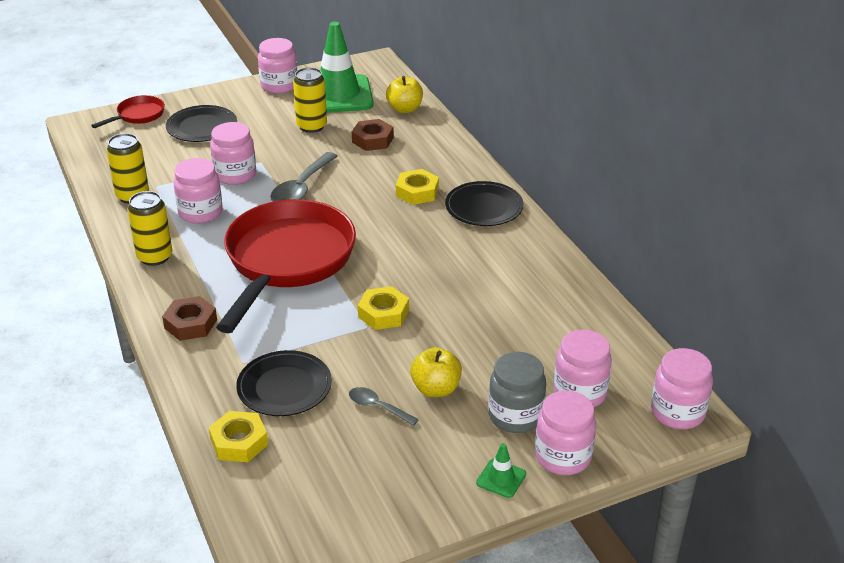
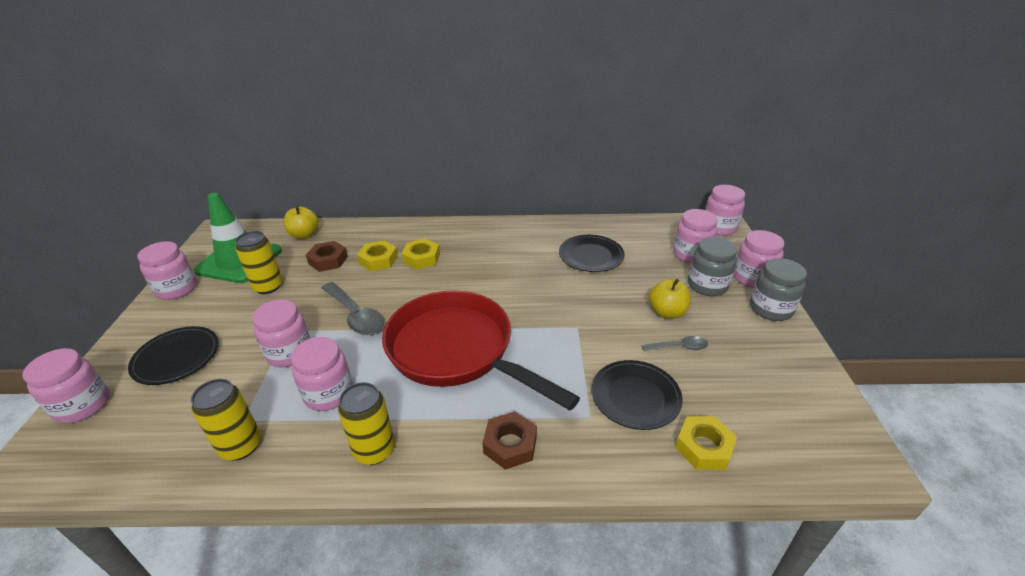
camera: 65 degrees left, 0 degrees up
red pan [91,95,165,128] -> pink jar [22,348,110,424]
grey spoon [349,387,419,426] -> grey spoon turned 150 degrees counterclockwise [642,336,708,351]
yellow nut [358,286,409,330] -> yellow nut moved to [357,241,398,271]
black plate [445,181,524,226] -> black plate moved to [559,235,625,272]
green traffic cone [476,443,526,498] -> grey jar [750,258,807,321]

